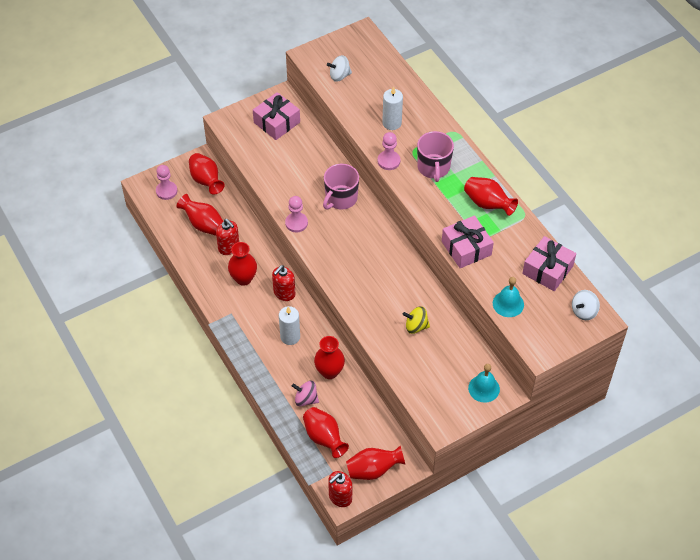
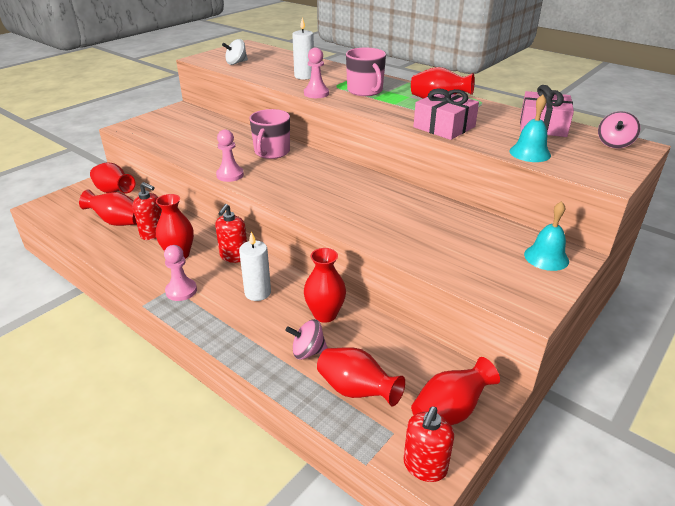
camera: 20 degrees left, 20 degrees down
pink pawn [156,165,177,200] -> pink pawn moved to [164,245,197,301]
pink gift [253,92,300,140] -> none
yellow spinning top [403,306,430,334] -> none
white spinning top [572,290,600,320] -> pink spinning top [598,111,640,148]

